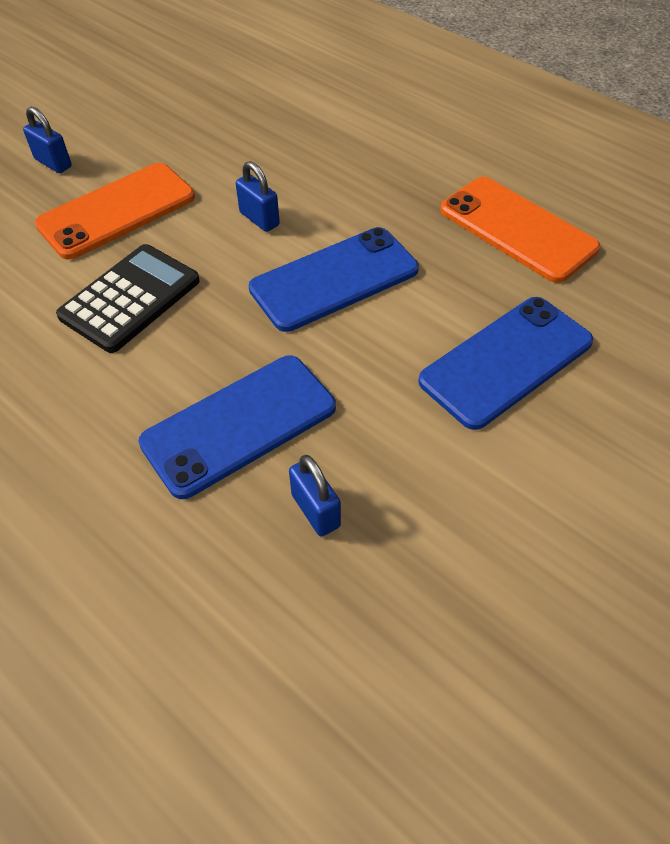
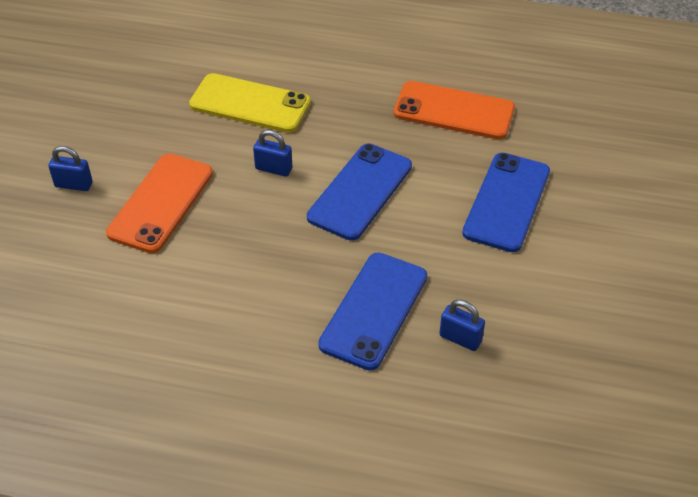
camera: 30 degrees left, 5 degrees down
black calculator [56,244,200,353] -> none
none -> yellow phone [189,73,311,133]

